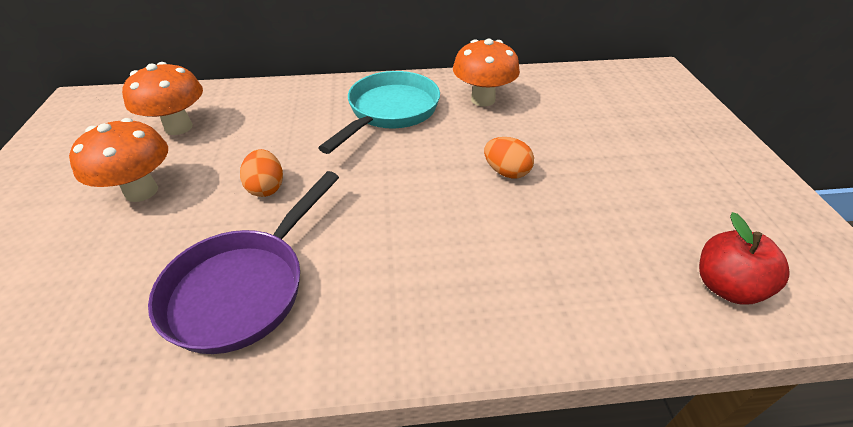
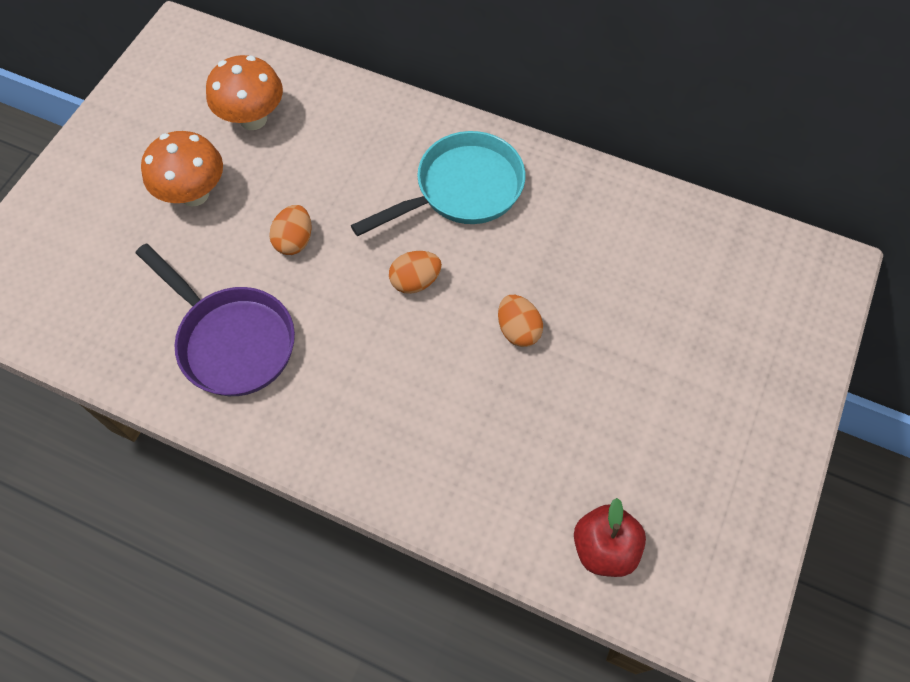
camera: 30 degrees right, 20 degrees up
purple pan [148,171,339,354] -> purple pan turned 105 degrees counterclockwise [136,244,295,396]
orange mushroom [453,38,520,107] -> none
none -> orange egg [389,251,442,294]

